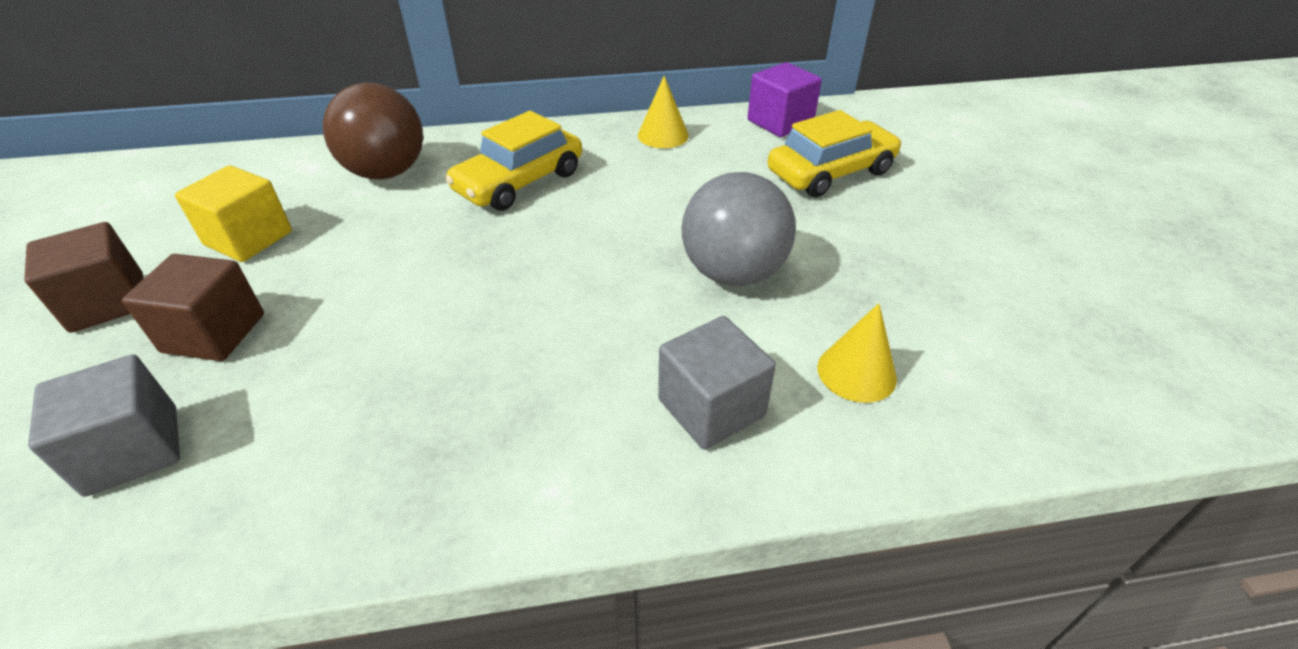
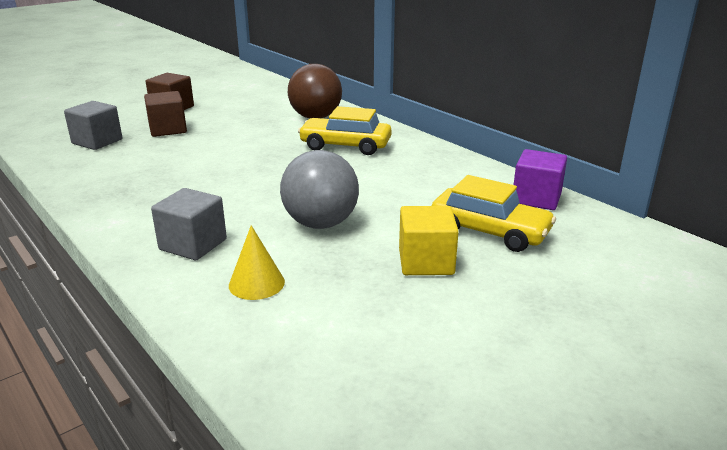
camera: 60 degrees right, 15 degrees down
yellow cube [175,165,292,262] -> yellow cube moved to [399,206,459,275]
yellow cone [638,76,689,148] -> none

